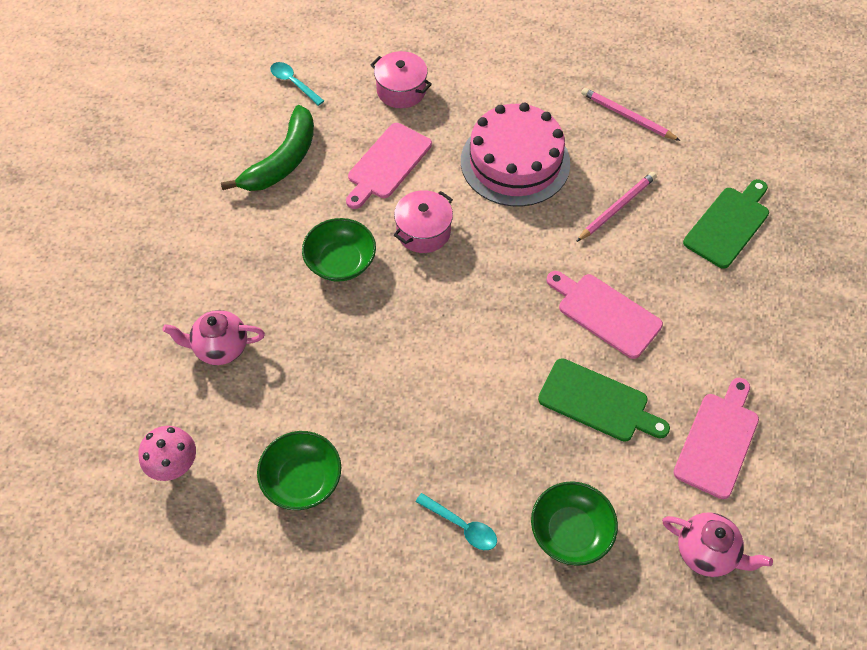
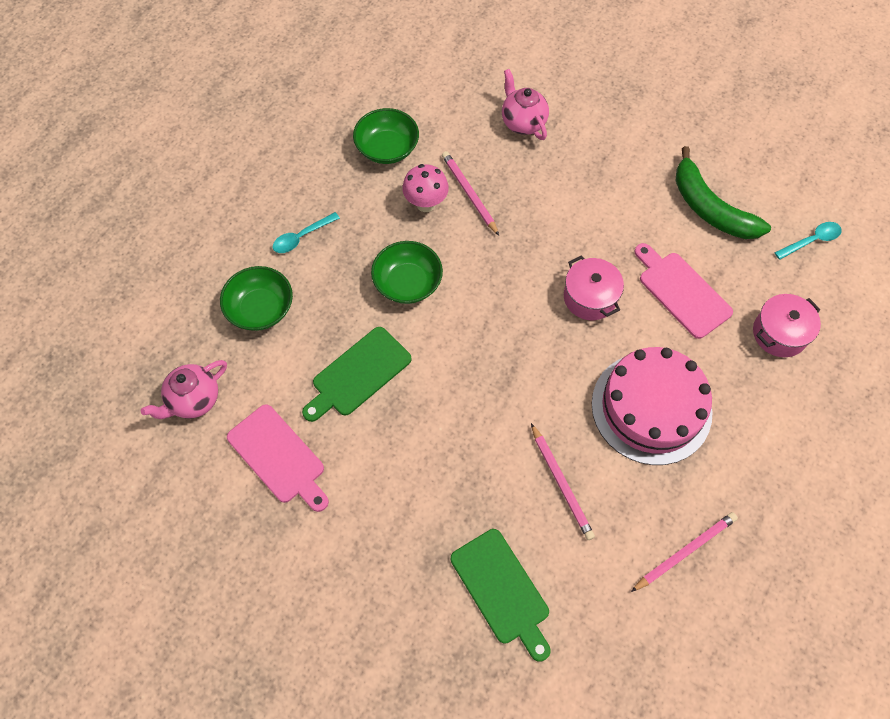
camera: 110 degrees right, 5 degrees up
pink mushroom [139,426,196,481] -> pink mushroom moved to [402,164,449,212]
pink teapot [162,310,265,365] -> pink teapot turned 45 degrees counterclockwise [502,69,549,140]
green bowl [302,218,376,282] -> green bowl moved to [371,241,443,304]
pink cutting board [547,271,663,359] -> none
none -> pink pencil [442,151,499,236]

